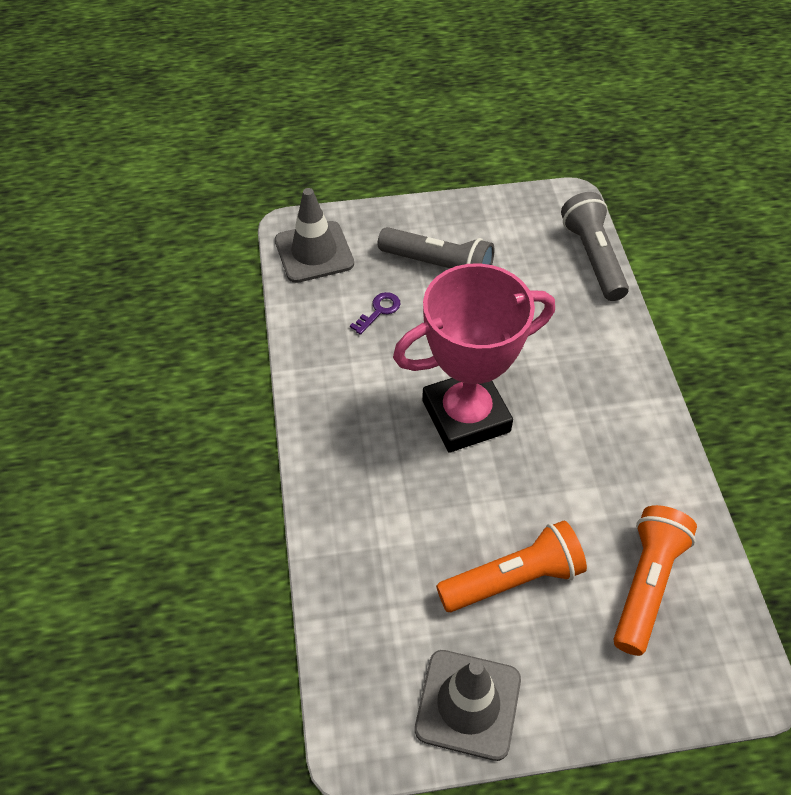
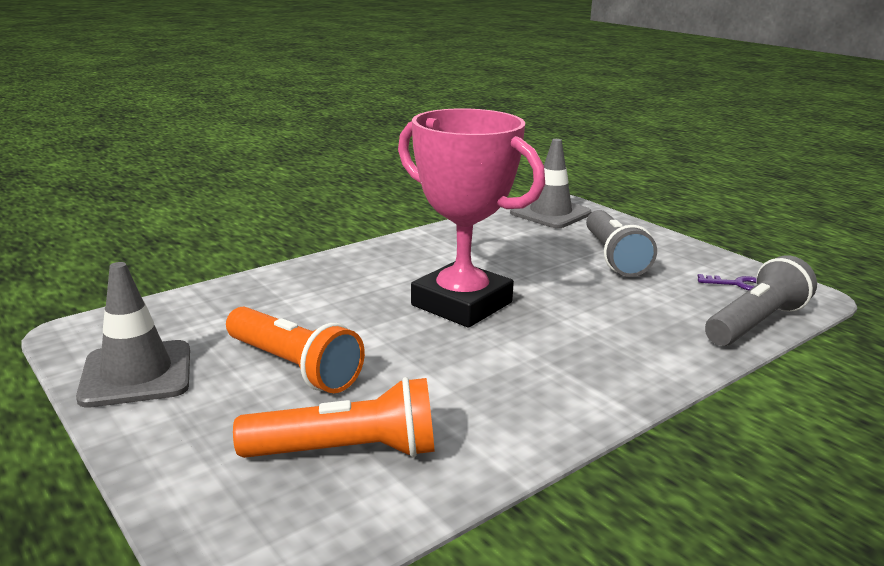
camera: 60 degrees right, 30 degrees down
purple key [350,292,400,335] -> purple key moved to [698,274,757,290]

